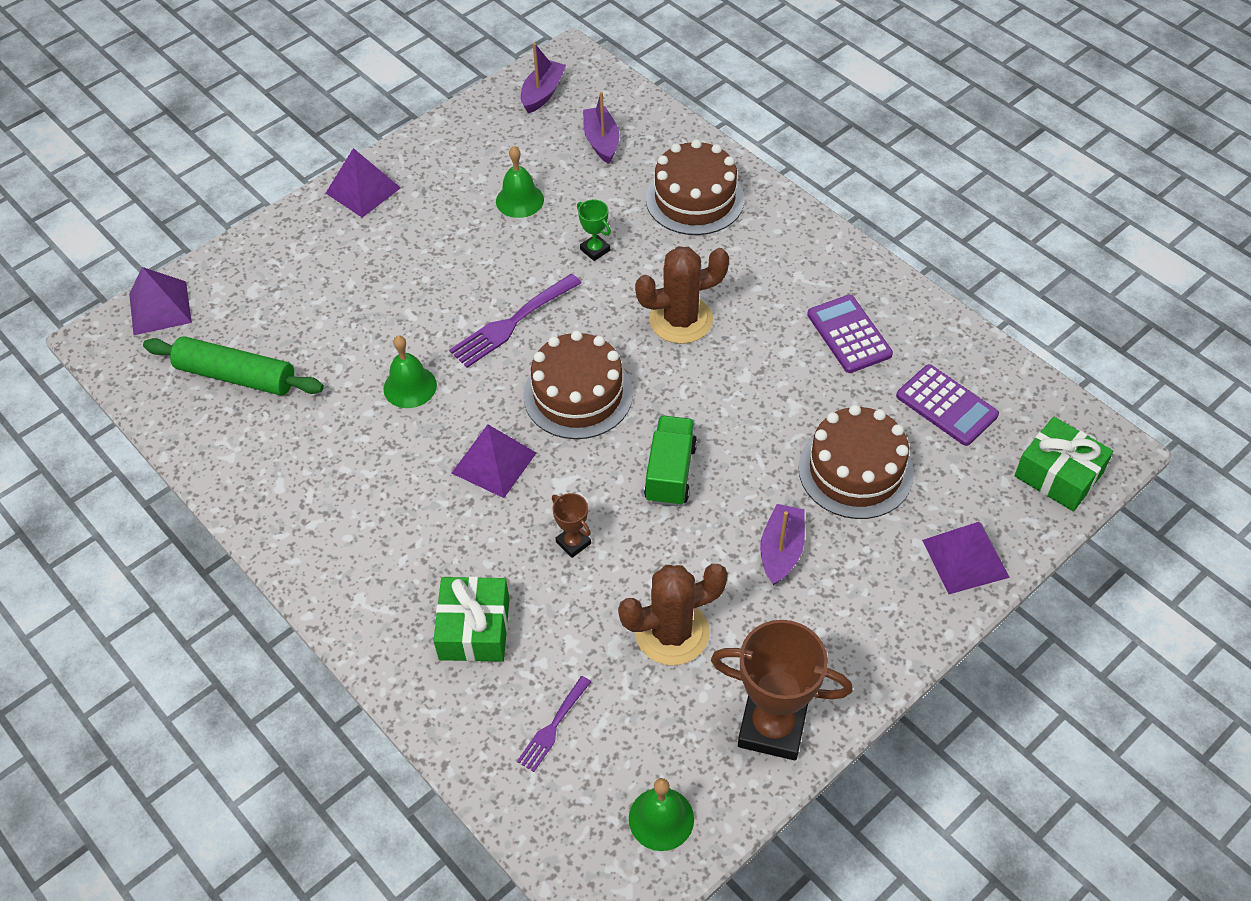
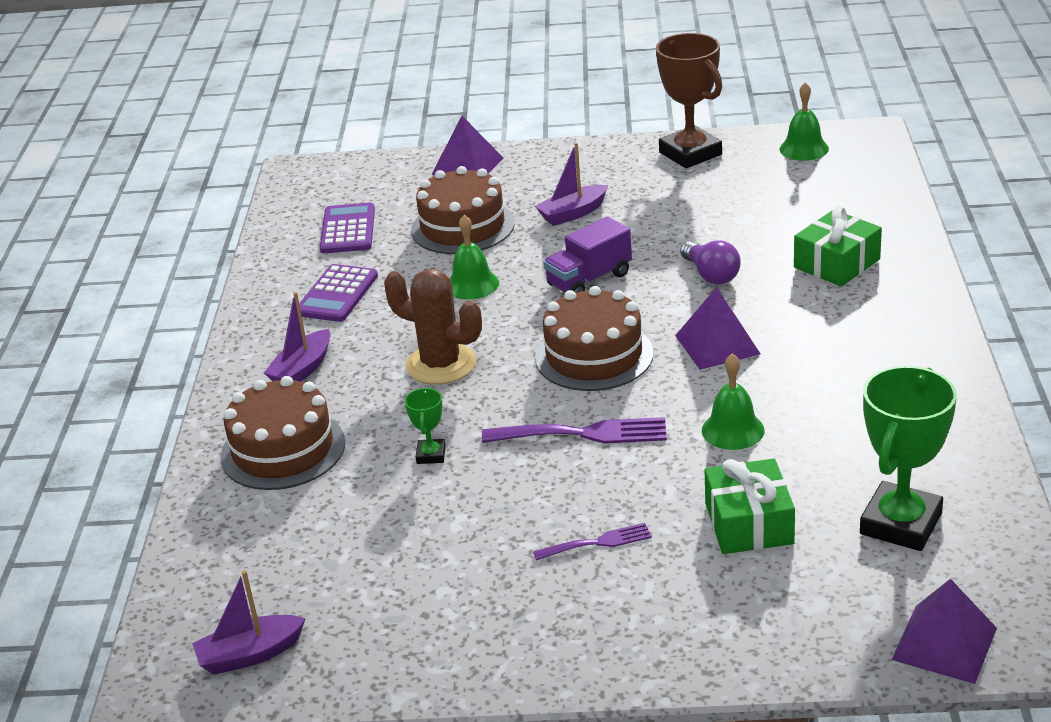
camera: 135 degrees left, 20 degrees down
green rolling pin [143,336,324,395] -> green trophy [860,366,957,551]
purple pyramid [326,148,401,218] -> none
green bell [496,146,544,218] -> green bell moved to [450,215,499,300]
purple fork [517,676,591,772] -> purple fork moved to [533,523,652,561]
brown trophy [552,493,591,558] -> purple light bulb [680,240,741,284]
purple boat [583,92,619,164] -> purple boat moved to [264,292,330,382]
brown cactus [618,564,728,665] -> none
green truck [644,416,697,506] -> purple truck [543,216,632,293]
green gift [1015,417,1113,511] -> green gift moved to [705,458,795,554]

